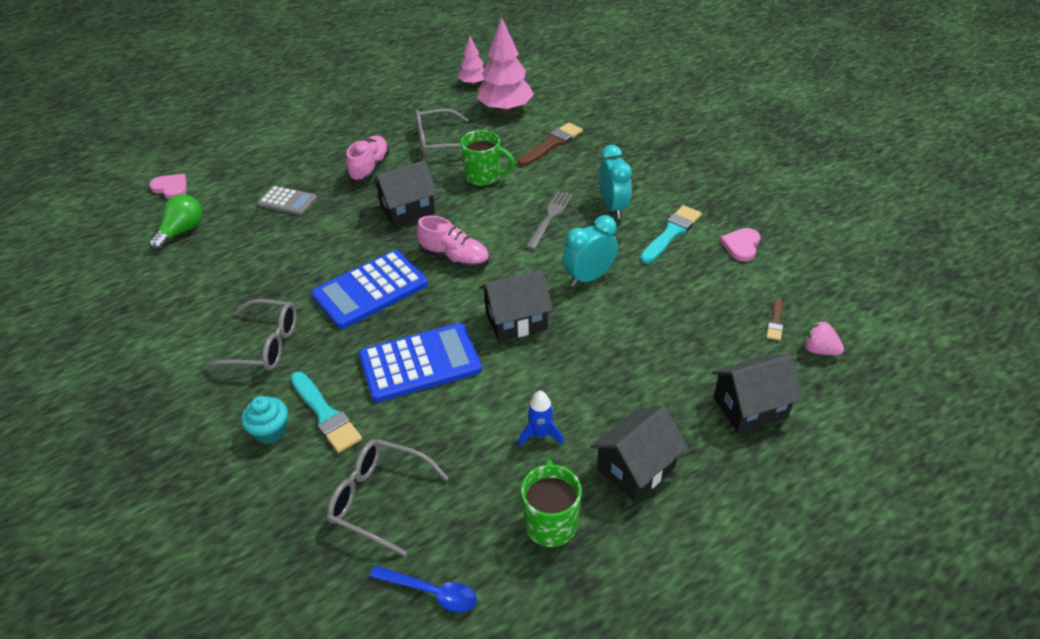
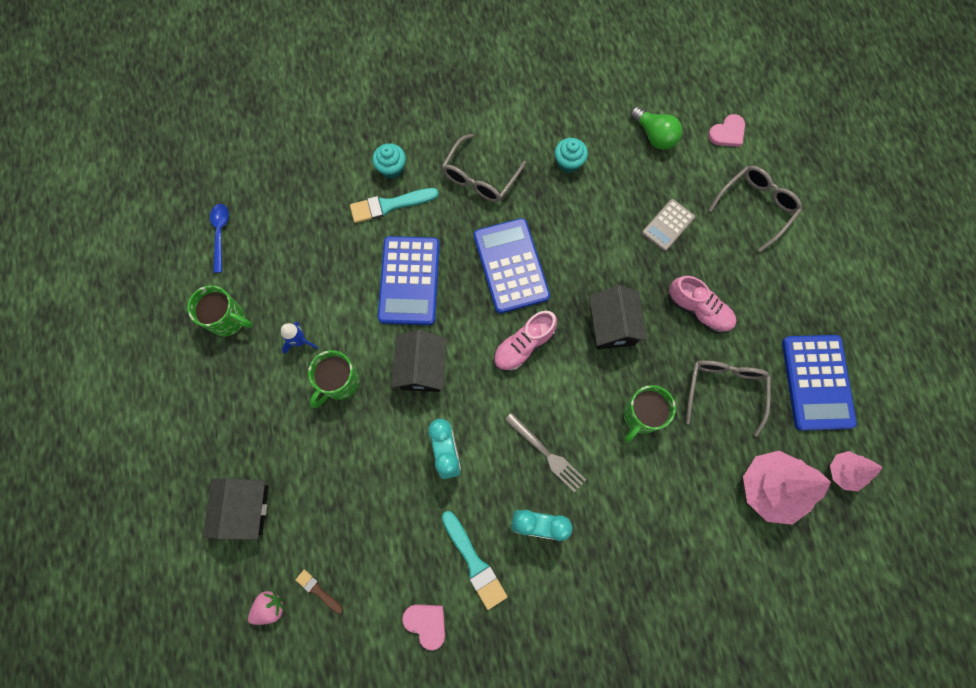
camera: 110 degrees right, 30 degrees up
grey glasses [327,439,449,556] -> grey glasses moved to [708,166,802,252]
blue spoon [370,566,477,613] -> blue spoon turned 135 degrees clockwise [210,204,229,273]
brown brush [518,123,583,166] -> none
black house [590,406,688,502] -> none
none -> green mug [308,350,359,408]
none -> turquoise cupcake [555,138,588,173]
none -> blue calculator [782,335,857,431]

